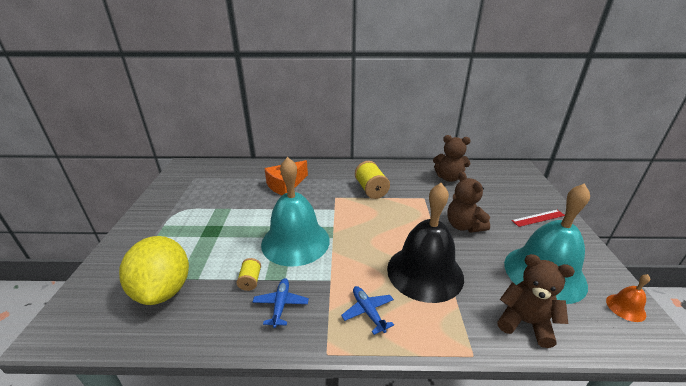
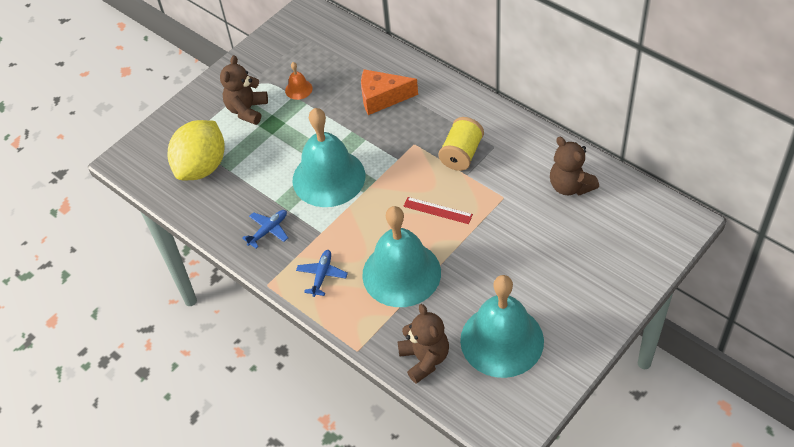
camera: 45 degrees right, 20 degrees up
yellow spool [236,258,261,291] -> none
black bell [387,183,464,303] -> turquoise bell [362,206,441,307]
brown teddy bear [447,172,490,233] -> brown teddy bear moved to [220,55,268,125]
red ruler [512,210,565,227] -> red ruler moved to [403,197,473,224]
orange bell [606,274,650,322] -> orange bell moved to [285,62,313,100]

